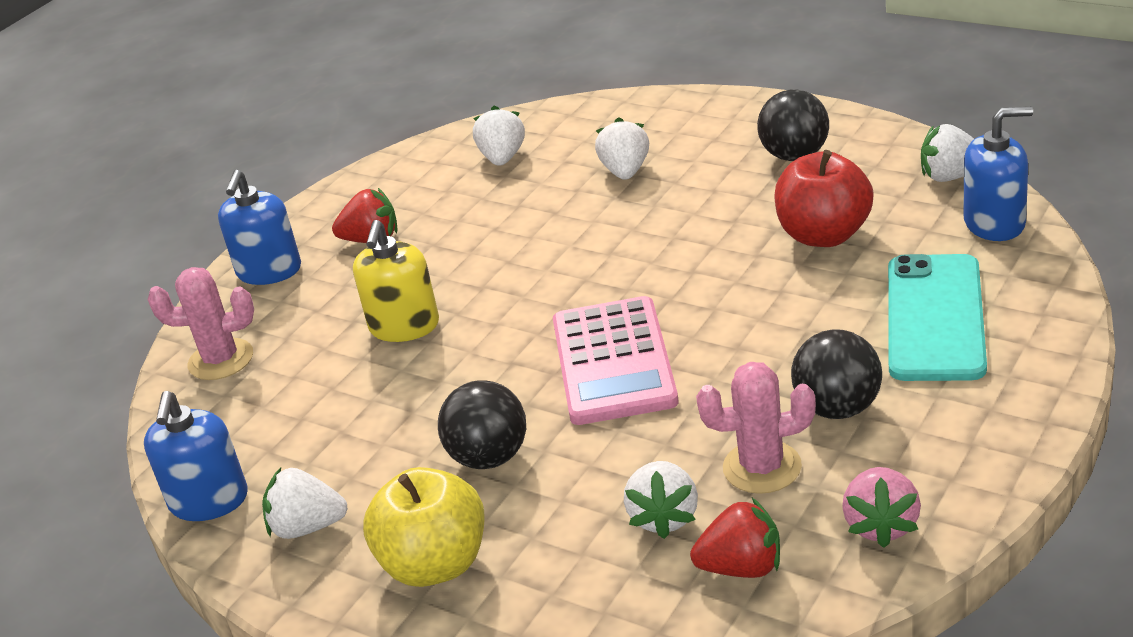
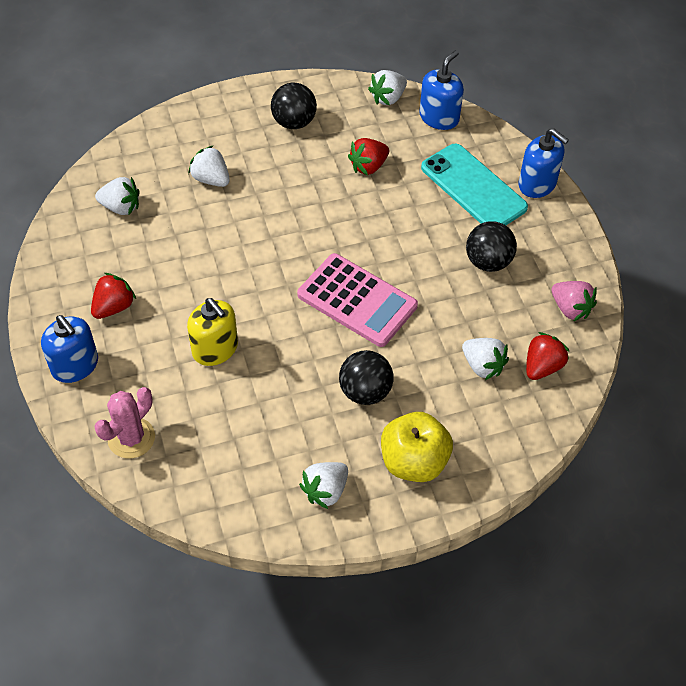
camera: 55 degrees left, 20 degrees up
blue soap dispenser [144,391,248,521] -> blue soap dispenser moved to [518,128,569,198]
white strawberry [473,106,525,166] -> white strawberry turned 150 degrees clockwise [95,177,140,215]
pink cactus [696,362,816,494] -> none
red apple [774,150,874,247] -> red strawberry [348,138,389,175]

